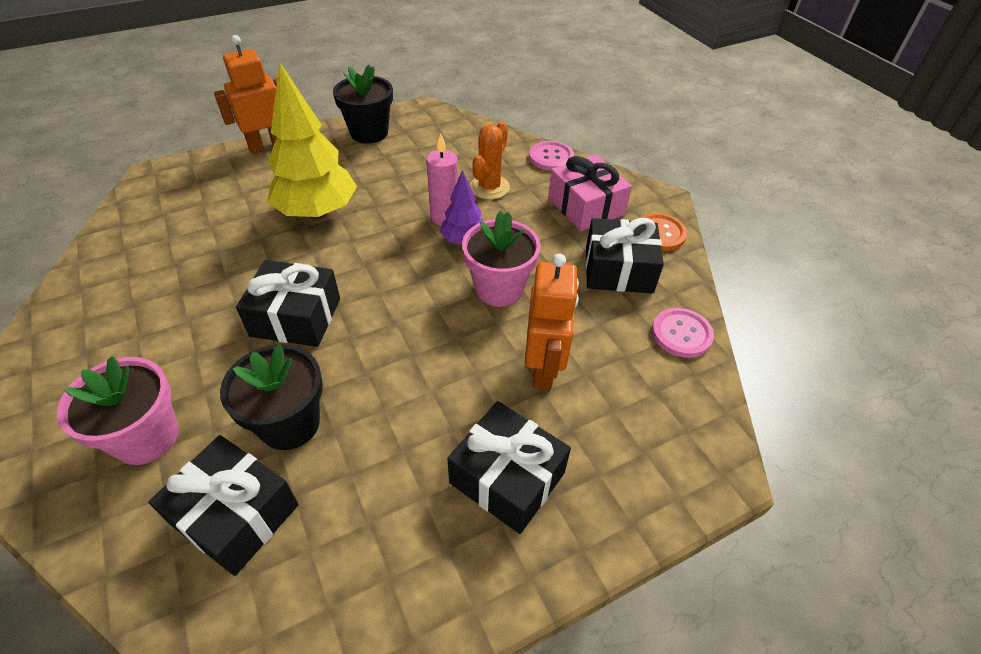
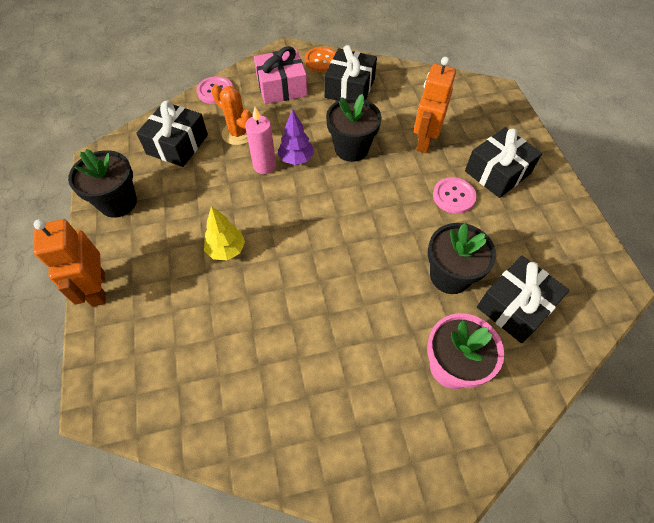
camera: 75 degrees left, 10 degrees up
black gift [236,260,340,347] -> black gift moved to [136,100,208,167]
yellow tree [268,62,357,219] -> yellow tree [204,206,245,261], size x0.53
pink flower pot [462,211,541,307] -> black flower pot [326,94,382,162]
orange robot [525,253,579,390] -> orange robot turned 90 degrees counterclockwise [414,57,456,153]
pink button [652,308,714,358] -> pink button moved to [433,177,477,214]

